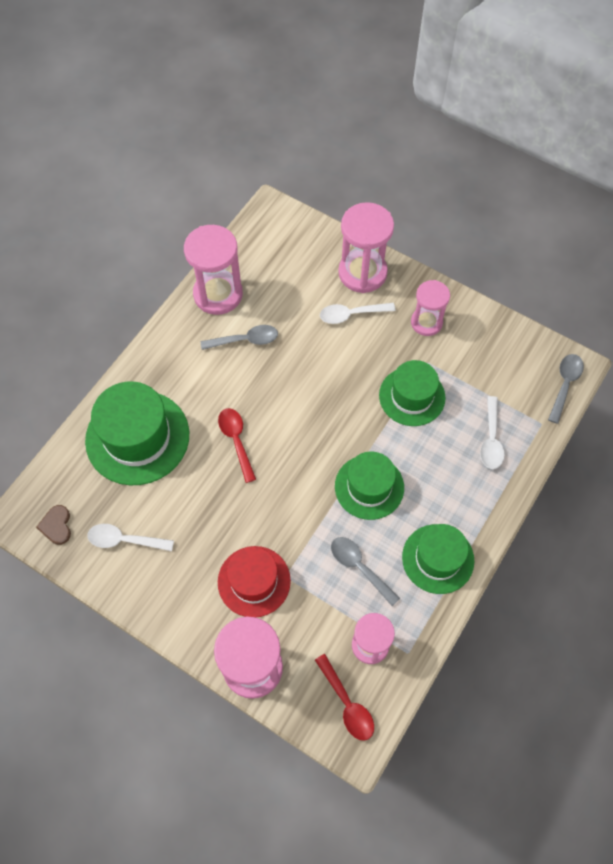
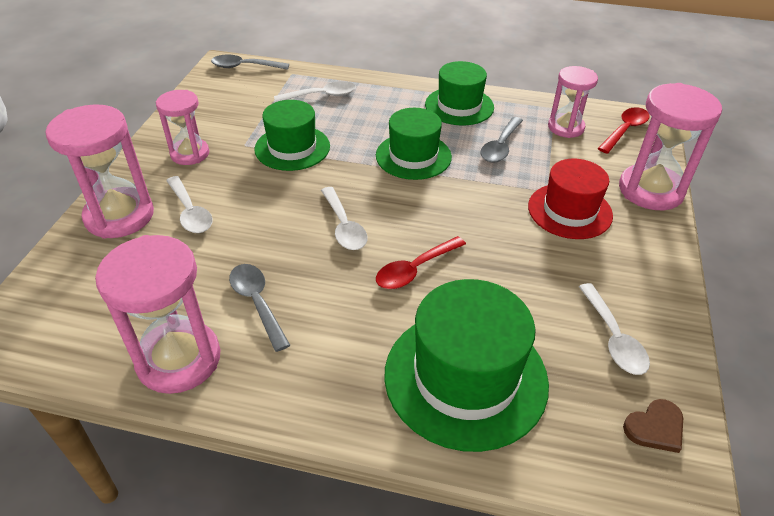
camera: 110 degrees left, 20 degrees down
none -> white spoon [321,187,368,250]

